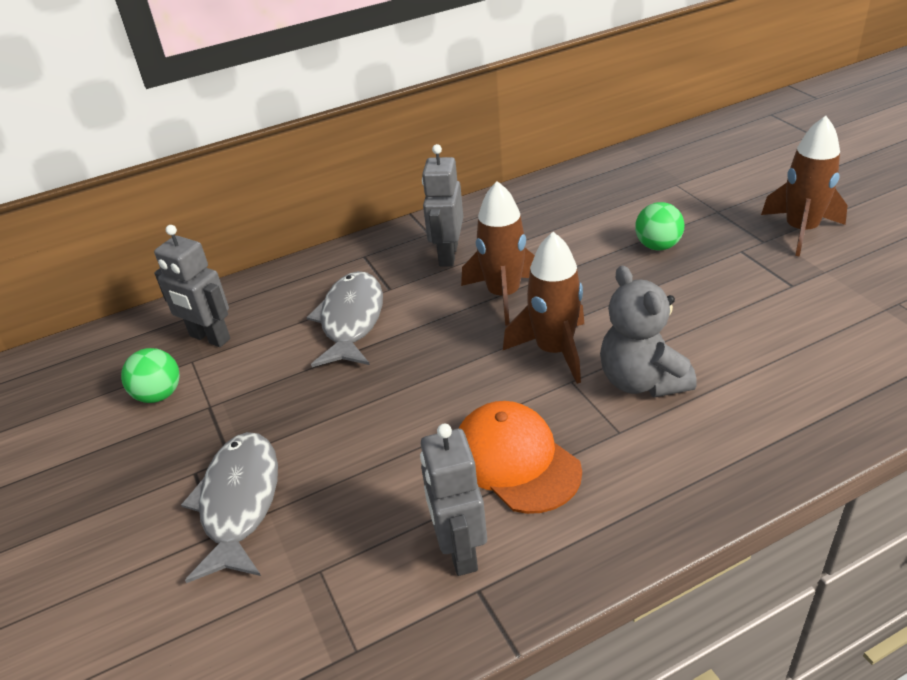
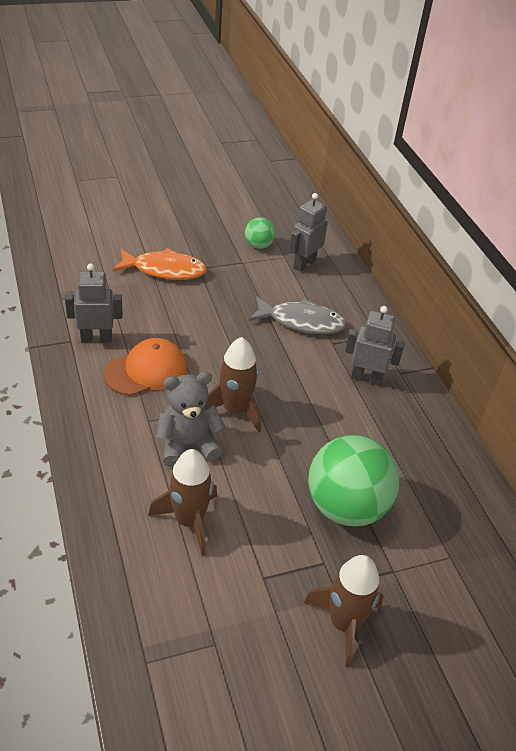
camera: 90 degrees right, 5 degrees up
grey fish [181,432,278,583] -> orange fish [113,248,207,280]
brown rocket [461,181,535,326] -> brown rocket moved to [148,449,217,556]
green ball [635,202,684,251] -> green ball [308,435,399,526], size x2.10

